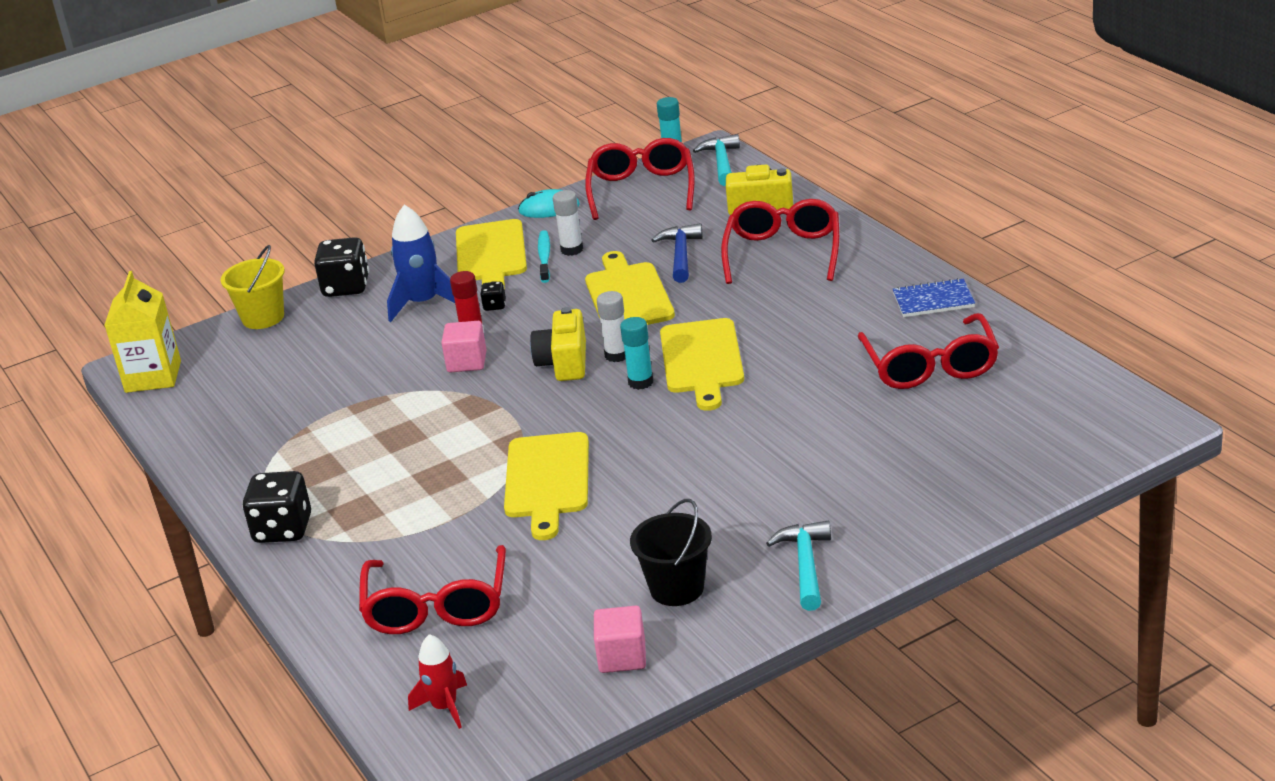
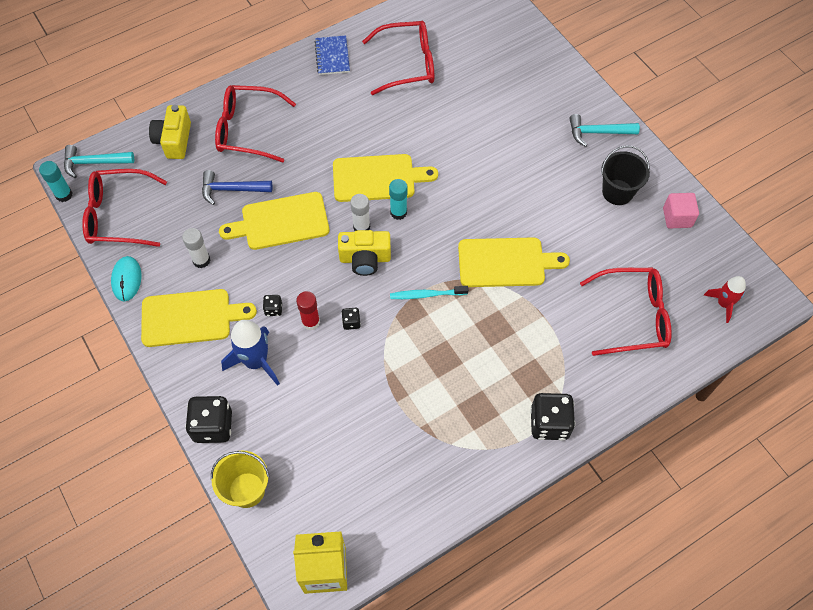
camera: 95 degrees left, 30 degrees up
pink cube [441,321,487,373] -> black dice [341,308,361,330]
turquoise toothbrush [538,230,550,283] -> turquoise toothbrush moved to [390,286,468,299]

